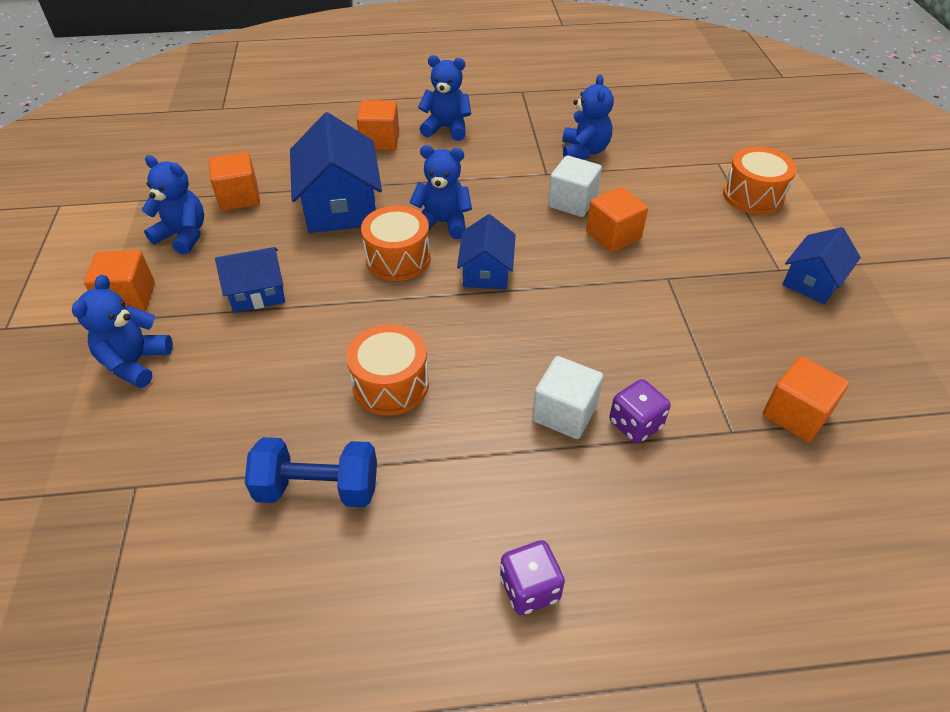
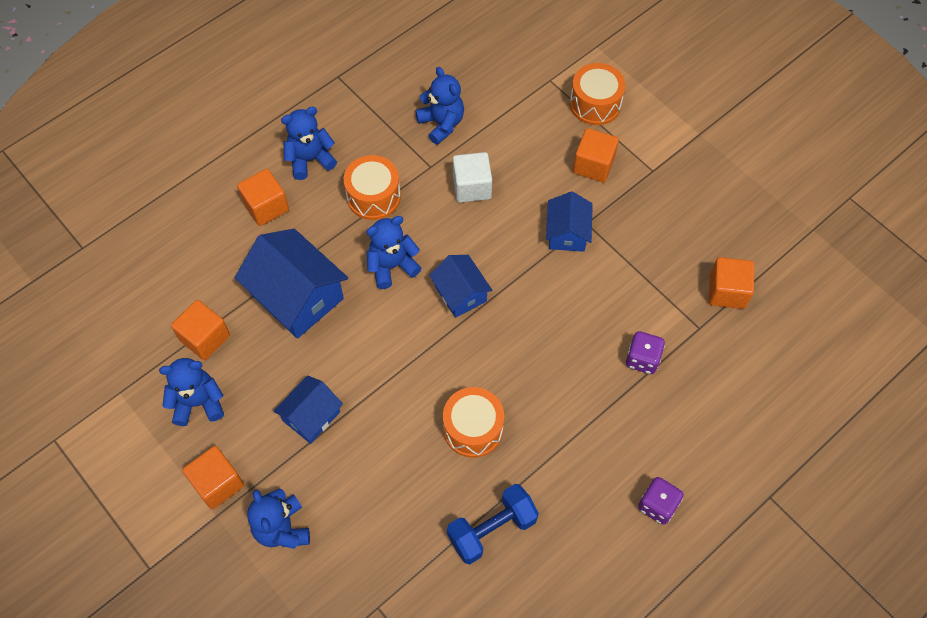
camera: 35 degrees left, 15 degrees up
orange drum [361,205,431,281] -> orange drum moved to [344,155,401,220]
white cube [532,356,603,439] -> none
orange cube [586,187,648,253] -> orange cube moved to [573,128,619,182]
blue house [782,227,861,304] -> blue house moved to [546,191,593,252]

